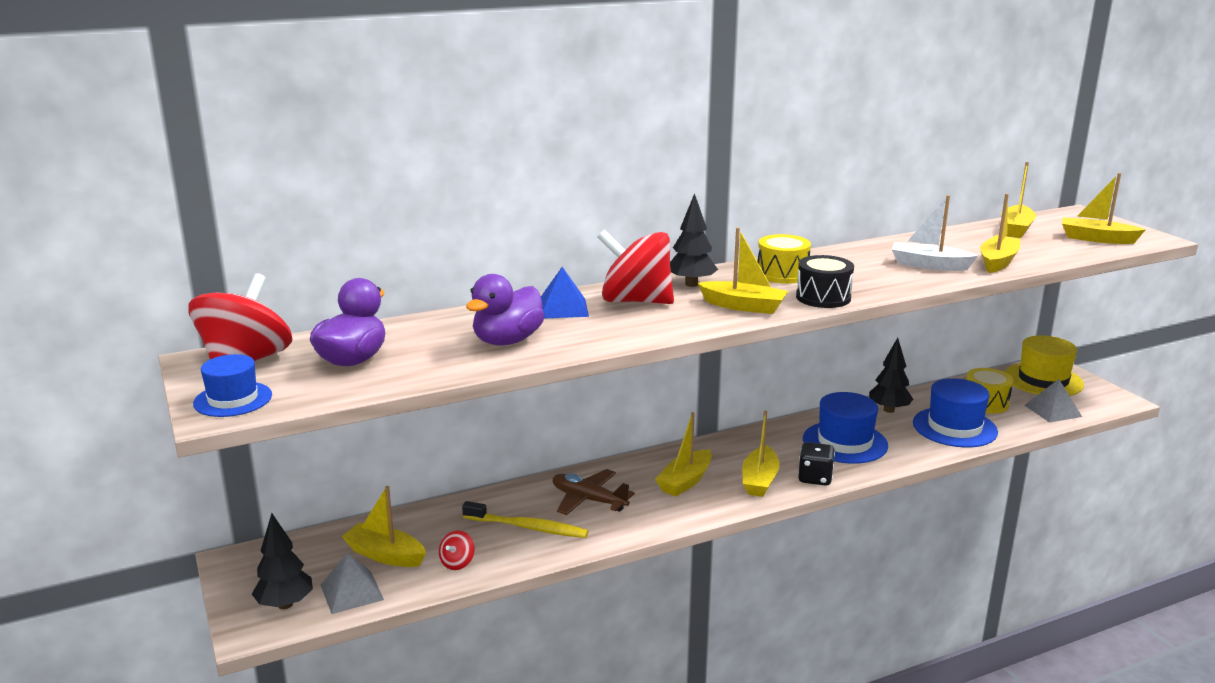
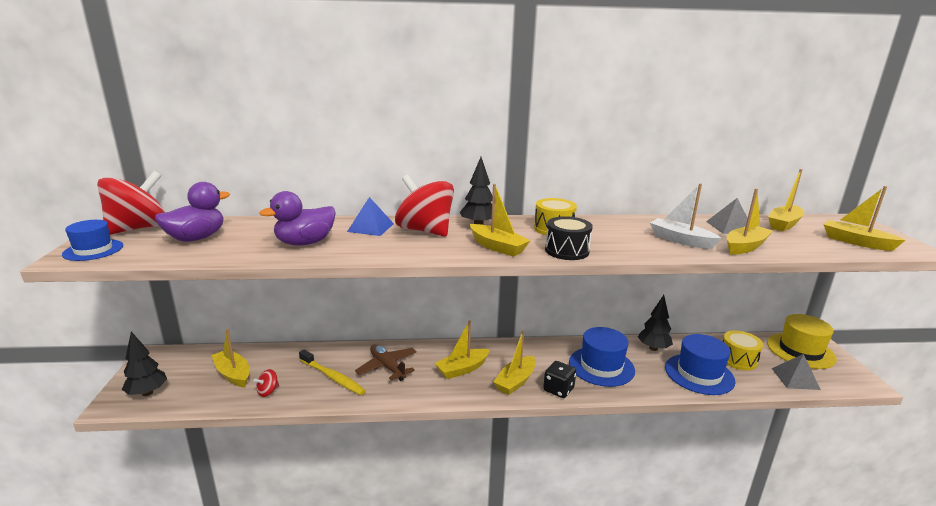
camera: 20 degrees right, 0 degrees up
grey pyramid [321,553,384,614] -> grey pyramid moved to [706,198,748,234]

